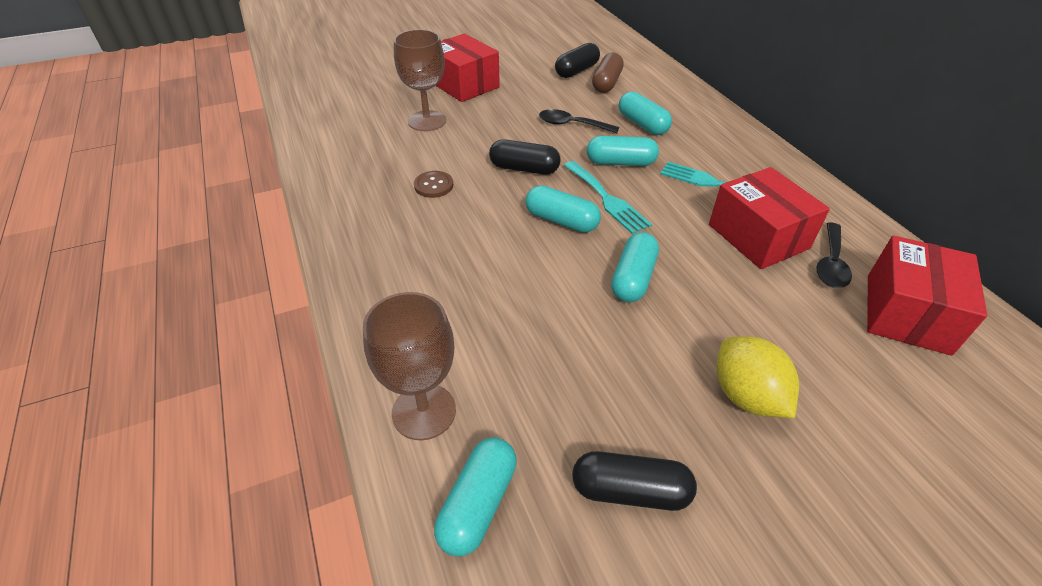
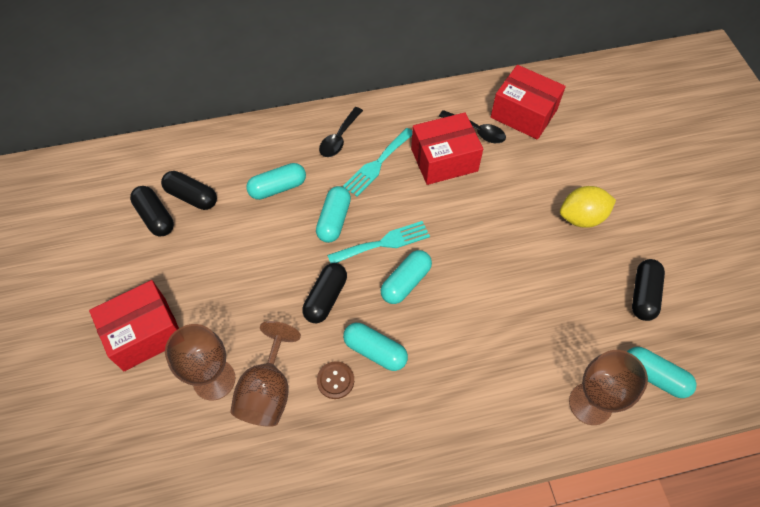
camera: 80 degrees left, 15 degrees up
black spoon [539,109,619,133] -> black spoon moved to [319,107,363,157]
brown capsule [592,52,624,93] -> black capsule [161,171,217,210]
turquoise capsule [611,232,659,302] -> turquoise capsule moved to [343,323,408,371]
none -> brown goblet [230,321,301,427]

